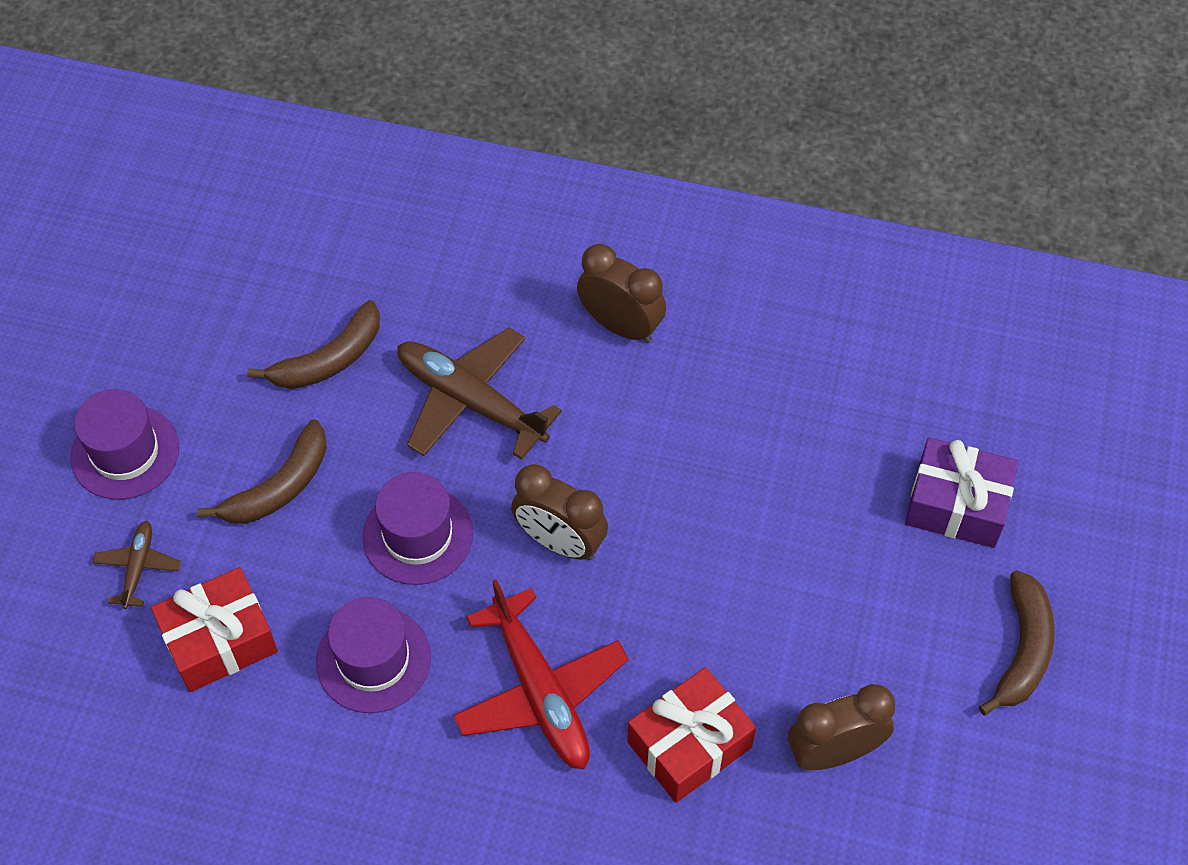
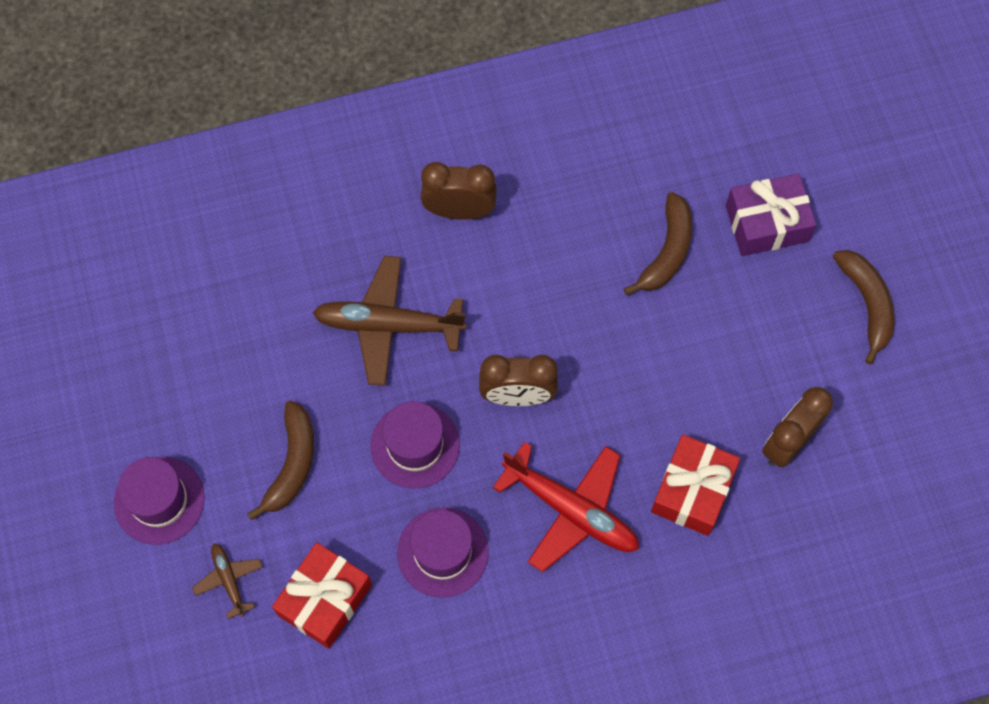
camera: 30 degrees left, 10 degrees up
brown banana [247,300,380,389] -> brown banana moved to [624,192,692,295]

